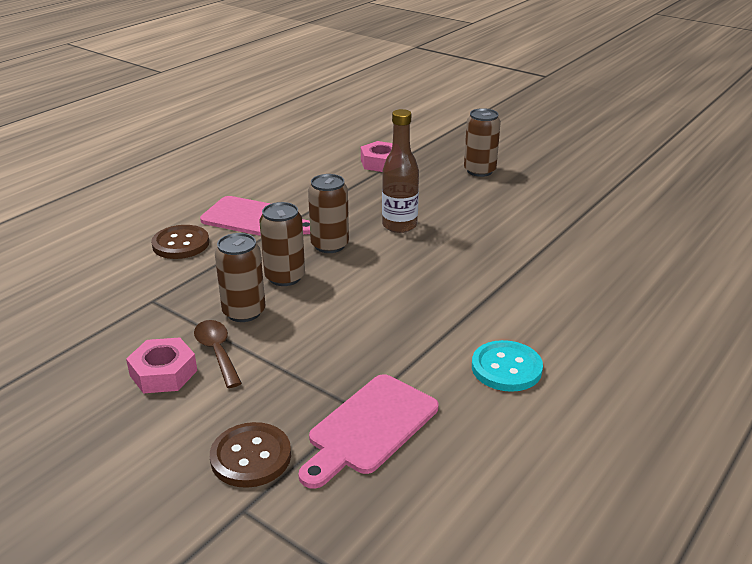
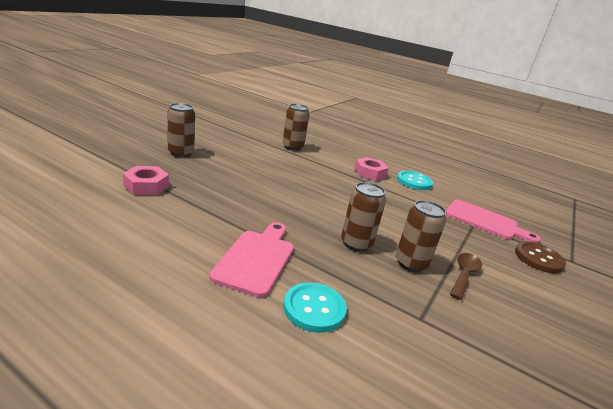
camera: 100 degrees left, 5 degrees down
pink nut [126,338,197,393] -> pink nut moved to [354,157,389,181]
brown button [151,225,209,259] -> turquoise button [283,282,347,333]
brown spoon [194,320,242,388] -> brown spoon turned 150 degrees clockwise [450,253,482,300]
brown can [308,174,349,253] -> brown can moved to [282,104,310,151]
brown bottle [382,109,419,233] -> none

